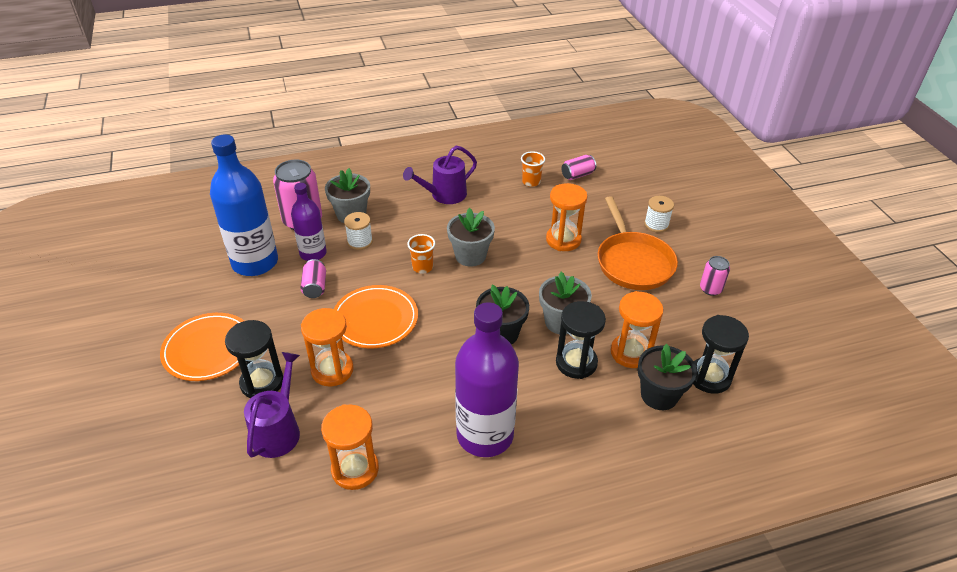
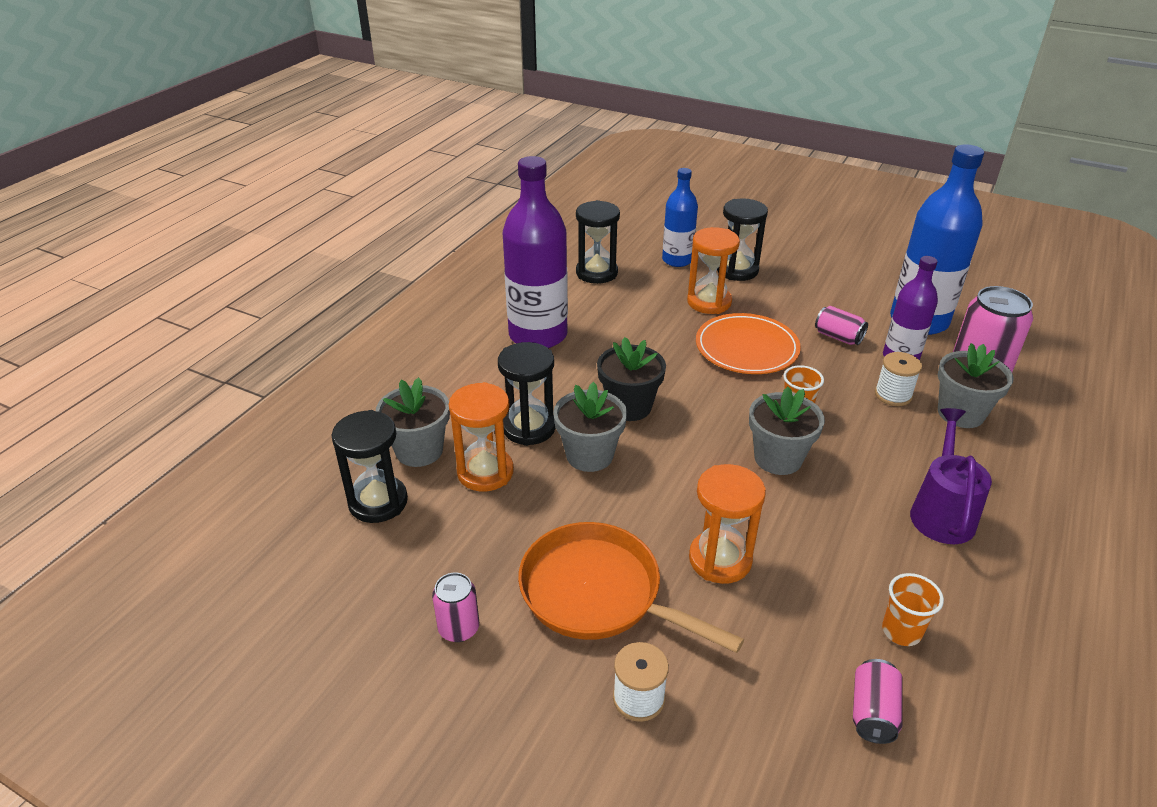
camera: 135 degrees right, 5 degrees down
orange plate [160,313,244,381] -> none
purple watering can [244,352,300,458] -> blue bottle [662,168,698,267]
orange hourglass [321,404,379,490] -> black hourglass [576,200,620,284]
black flower pot [638,344,697,410] -> grey flower pot [376,377,450,467]

